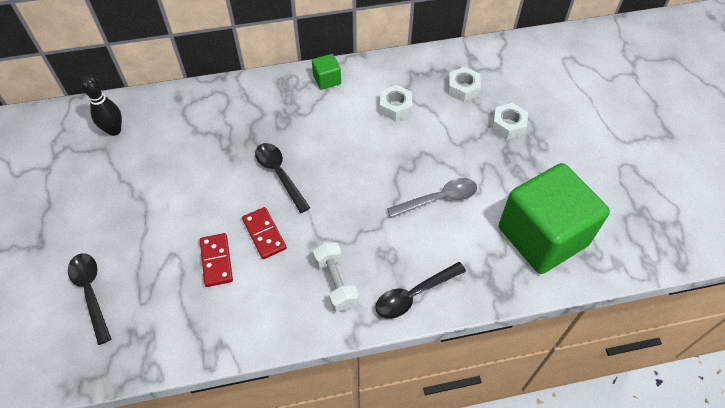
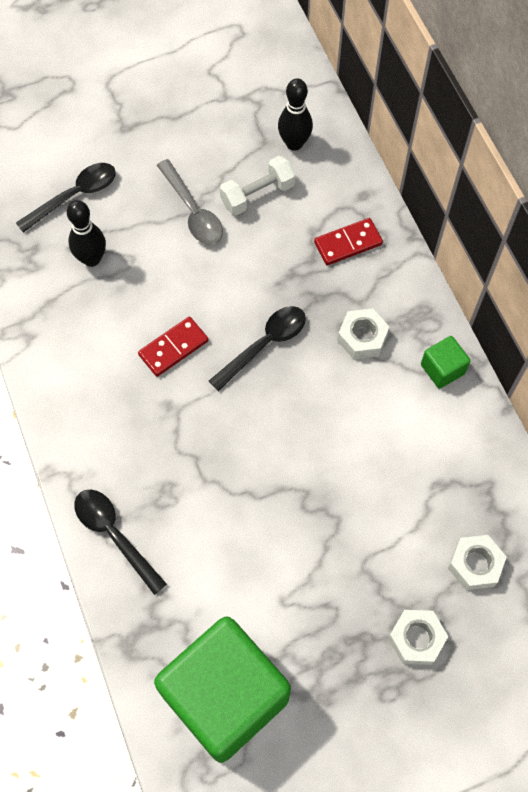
camera: 80 degrees right, 10 degrees up
red domino [200,233,233,287] -> red domino moved to [314,218,383,265]
white dumbbell [313,242,359,311] -> white dumbbell moved to [220,156,296,216]
white nut [380,85,412,121] -> white nut moved to [337,308,390,359]
grey spoon [387,178,477,218] -> grey spoon moved to [157,159,223,245]
none -> black bowling pin [67,200,106,267]

